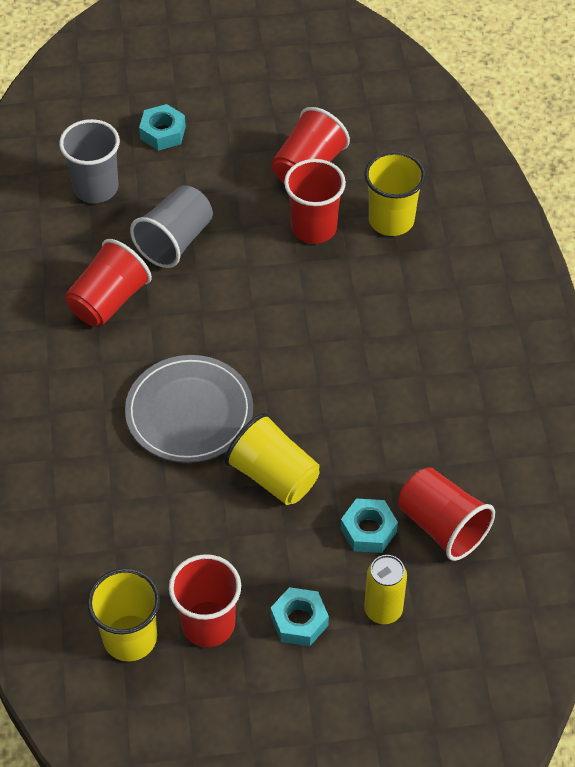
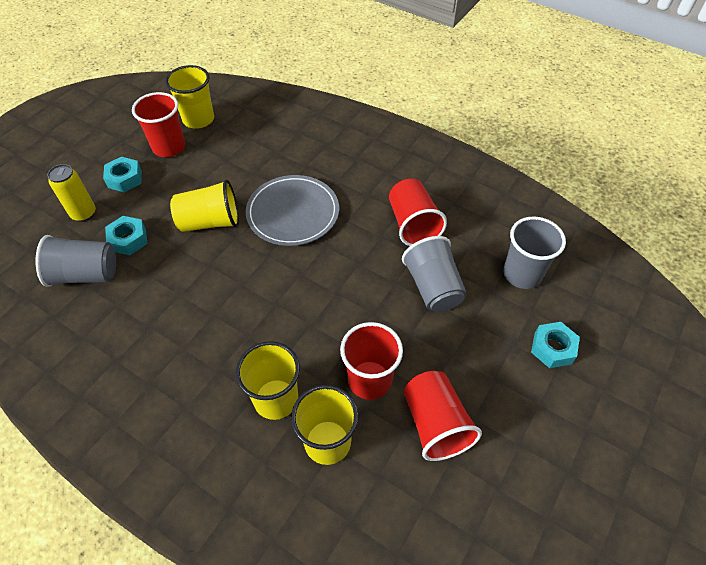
camera: 130 degrees right, 0 degrees up
red cup [398,467,495,561] -> grey cup [36,235,116,287]
none -> yellow cup [236,341,300,420]

